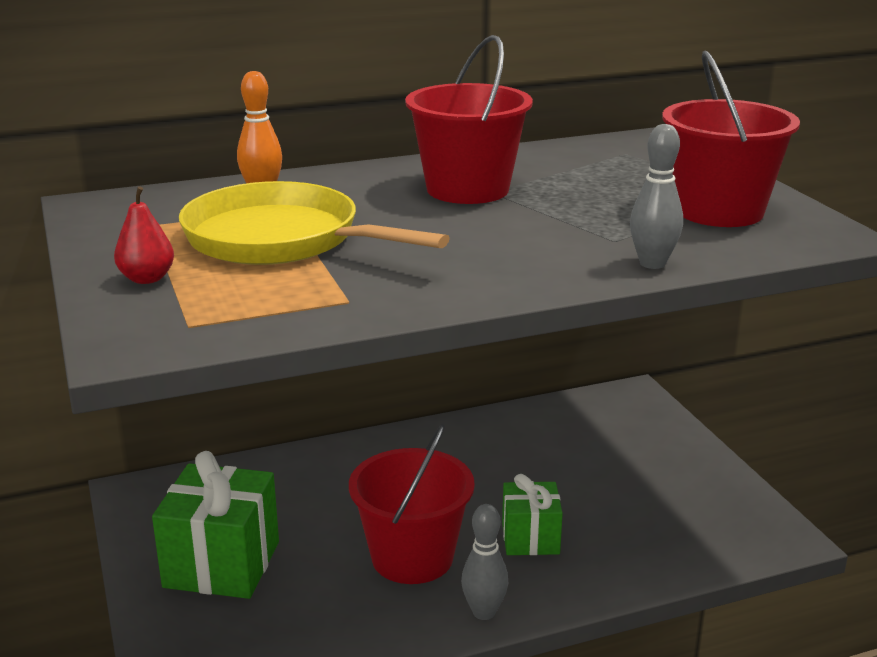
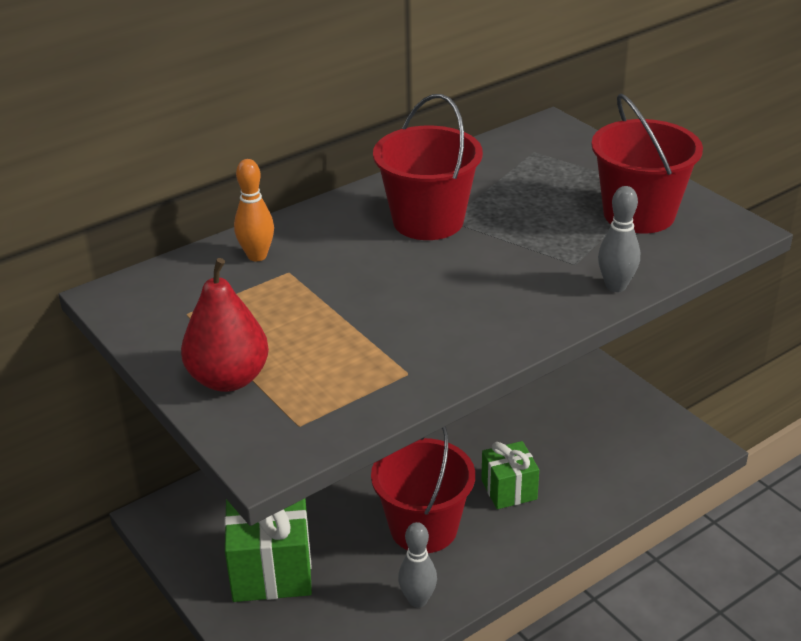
camera: 15 degrees left, 10 degrees up
red pear [114,186,174,284] -> red pear [181,258,269,392], size x1.75
yellow pan [179,181,450,265] -> none
grey bowling pin [461,504,508,620] -> grey bowling pin moved to [398,522,437,608]

